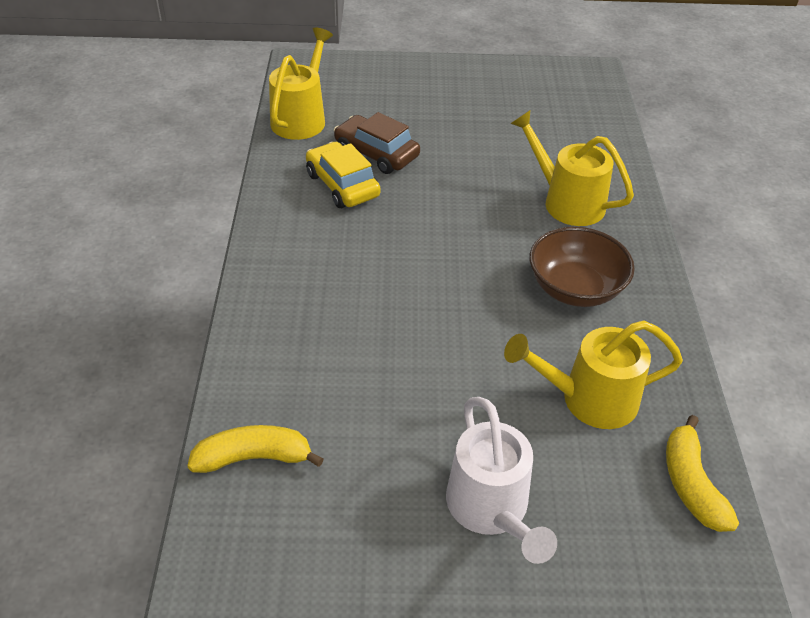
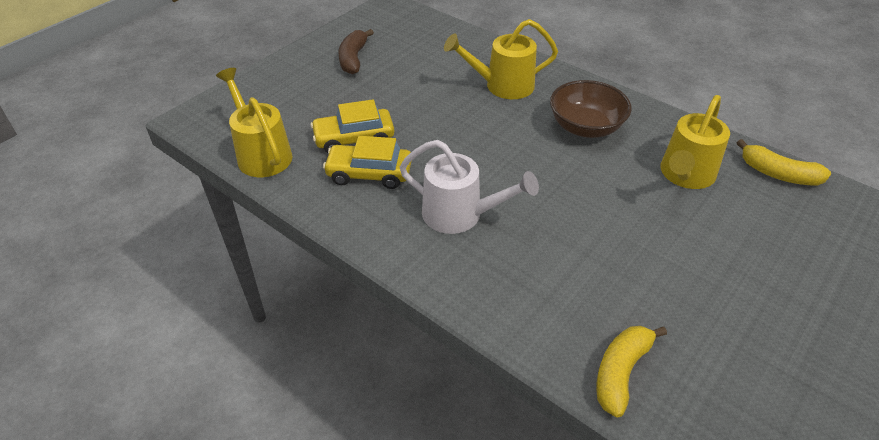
camera: 50 degrees left, 0 degrees up
brown car [334,112,420,174] -> yellow car [310,99,394,153]
white watering can [446,397,557,564] -> white watering can moved to [400,140,539,234]
none -> brown banana [338,29,374,74]

